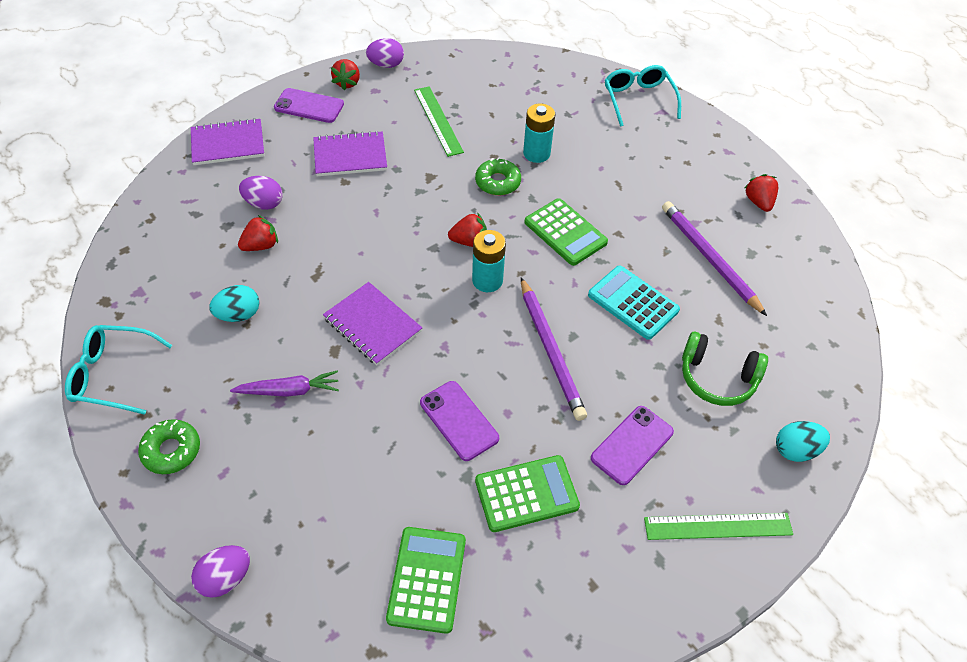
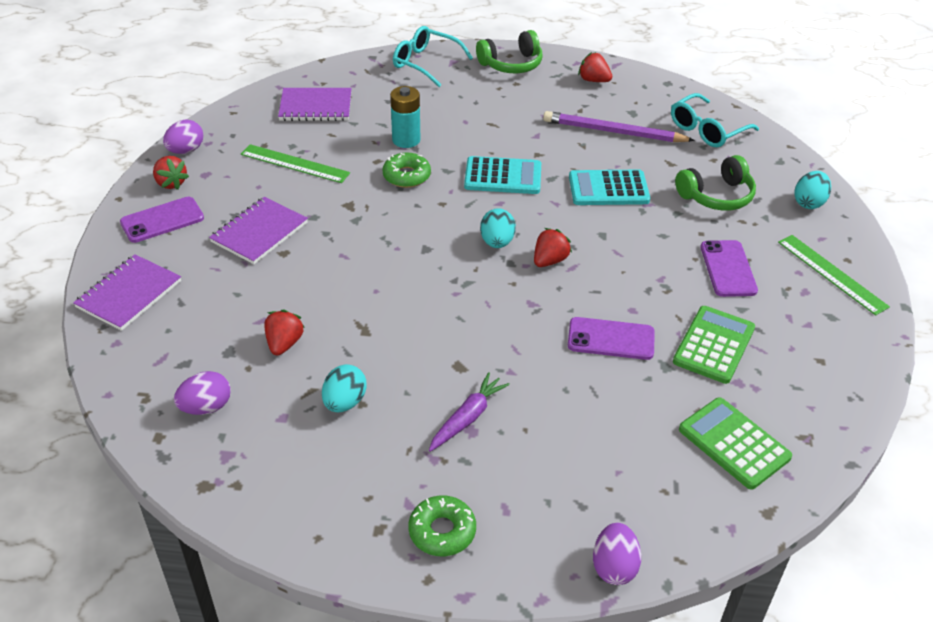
camera: 45 degrees left, 10 degrees down
turquoise glasses [65,325,172,415] -> turquoise glasses moved to [671,93,759,147]
purple egg [239,176,283,210] -> purple egg moved to [174,371,231,415]
purple notebook [323,282,422,365] -> purple notebook moved to [278,88,351,121]
red strawberry [448,212,487,247] -> red strawberry moved to [534,228,572,267]
turquoise battery [472,230,506,292] -> turquoise egg [480,208,516,248]
purple pencil [521,277,587,421] -> none
green calculator [525,198,608,266] -> turquoise calculator [464,156,541,194]
green ruler [644,513,793,540] -> green ruler turned 75 degrees counterclockwise [778,235,890,315]
none -> green headphones [476,30,543,73]

